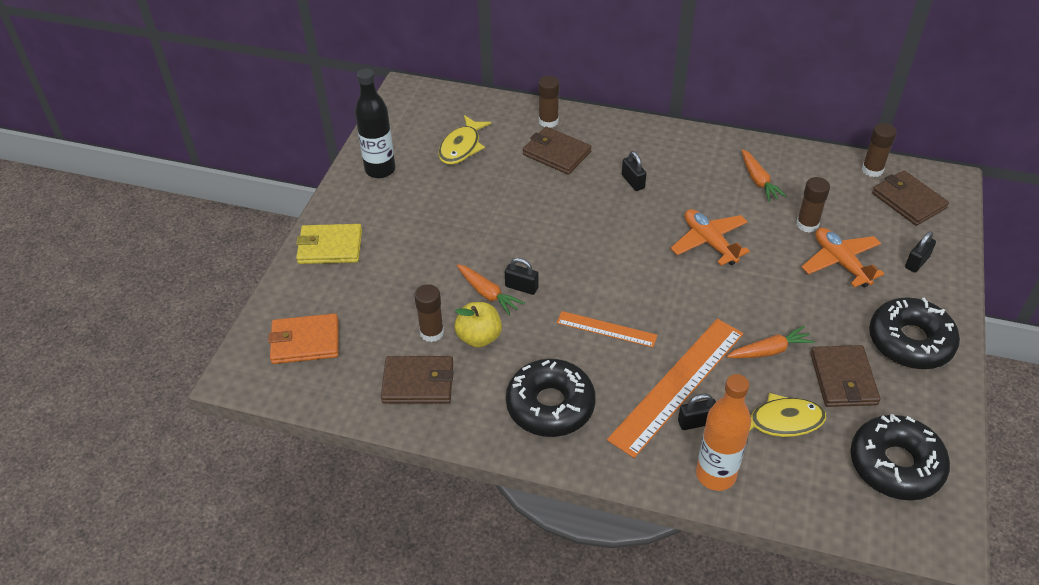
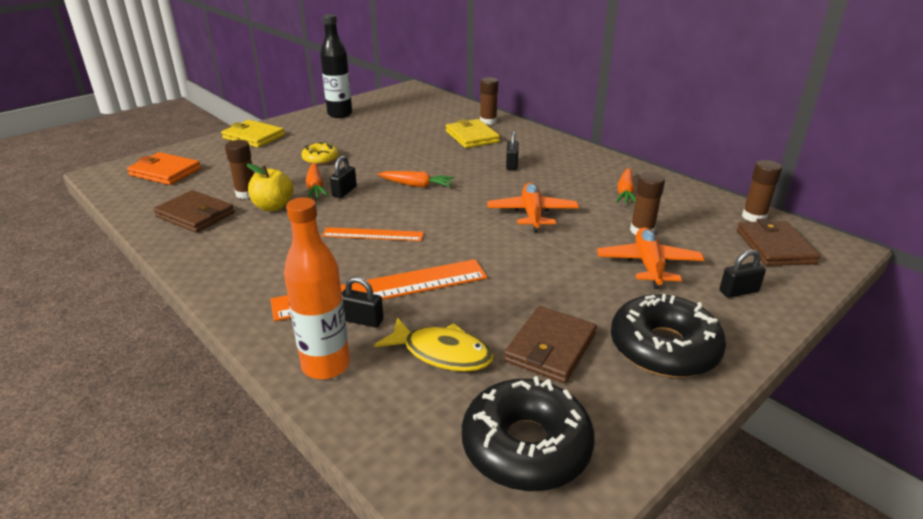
camera: 30 degrees right, 15 degrees down
yellow fish [438,115,492,165] -> none
black padlock [505,258,538,295] -> black padlock turned 60 degrees clockwise [330,156,357,198]
black donut [506,359,596,437] -> none
brown wallet [523,127,592,175] -> yellow wallet [446,119,500,148]
orange ruler [557,311,657,347] -> orange ruler turned 45 degrees counterclockwise [322,227,424,241]
orange carrot [726,326,815,359] -> orange carrot moved to [377,171,455,188]
none -> yellow donut [301,142,338,165]

